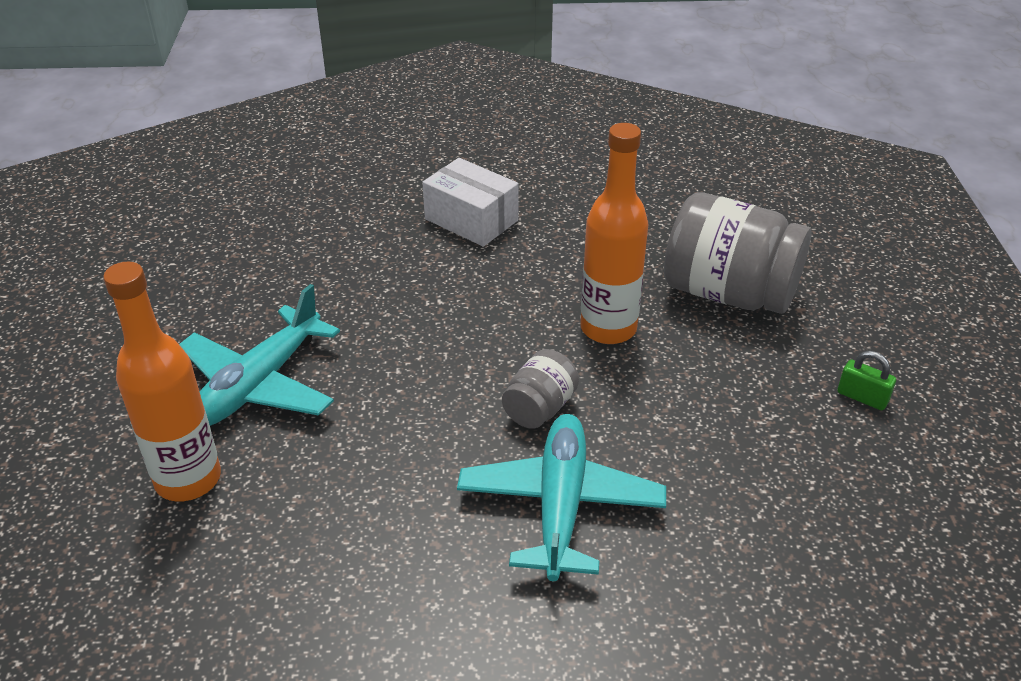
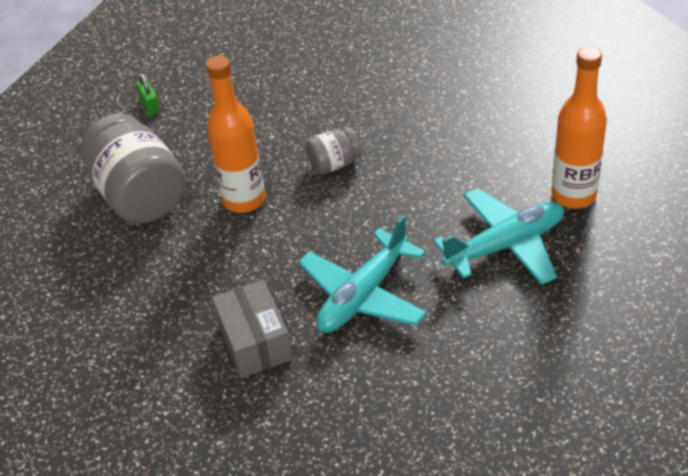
camera: 145 degrees left, 5 degrees up
white box [422,158,519,247] -> grey box [212,280,293,378]
turquoise plane [457,414,666,581] -> turquoise plane moved to [298,215,427,333]

